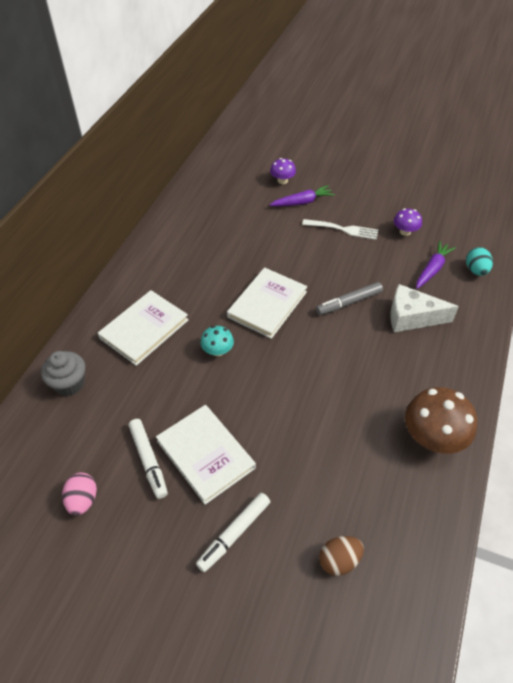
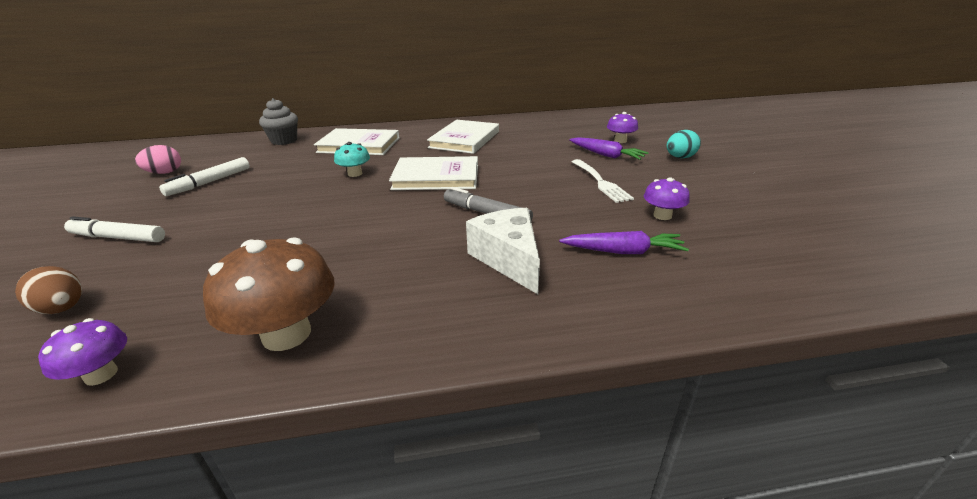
camera: 60 degrees right, 20 degrees down
white book [156,405,256,505] -> white book moved to [427,120,499,154]
turquoise egg [466,247,493,276] -> turquoise egg moved to [666,130,701,158]
none -> purple mushroom [38,318,127,386]

